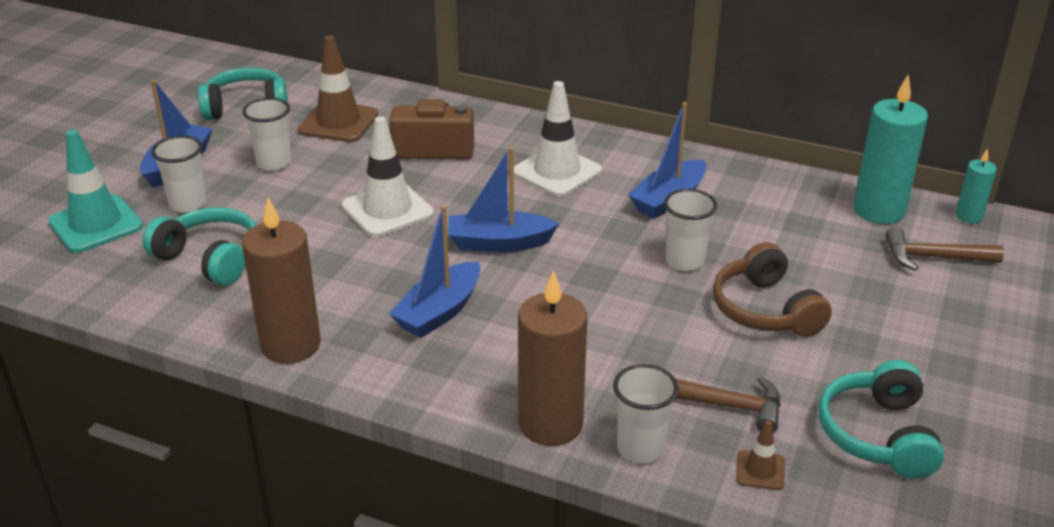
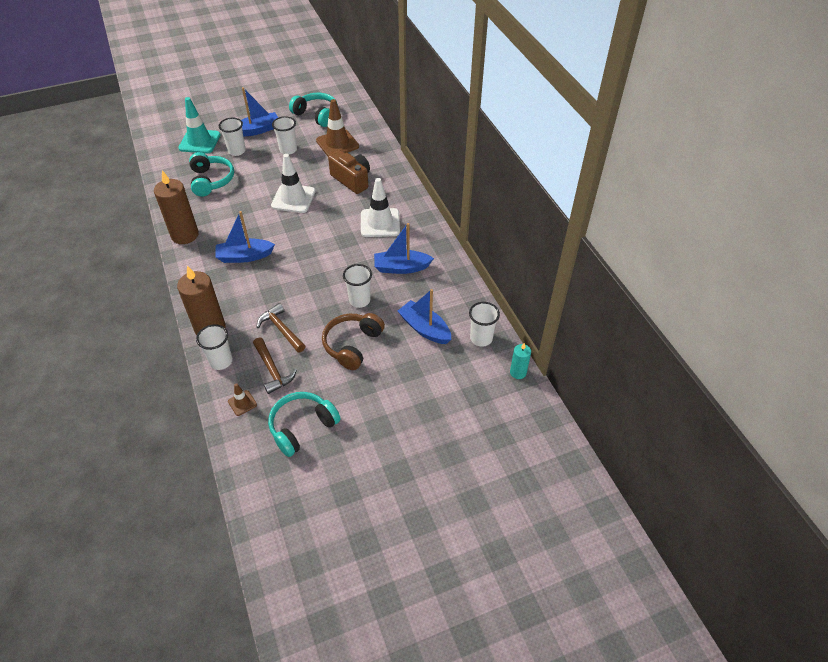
camera: 45 degrees right, 15 degrees up
blue boat [448,147,560,252] -> blue boat moved to [398,289,451,344]
turquoise candle [853,75,928,224] -> white cup [469,302,500,347]
brown hammer [885,227,1004,271] -> brown hammer moved to [257,303,305,353]

